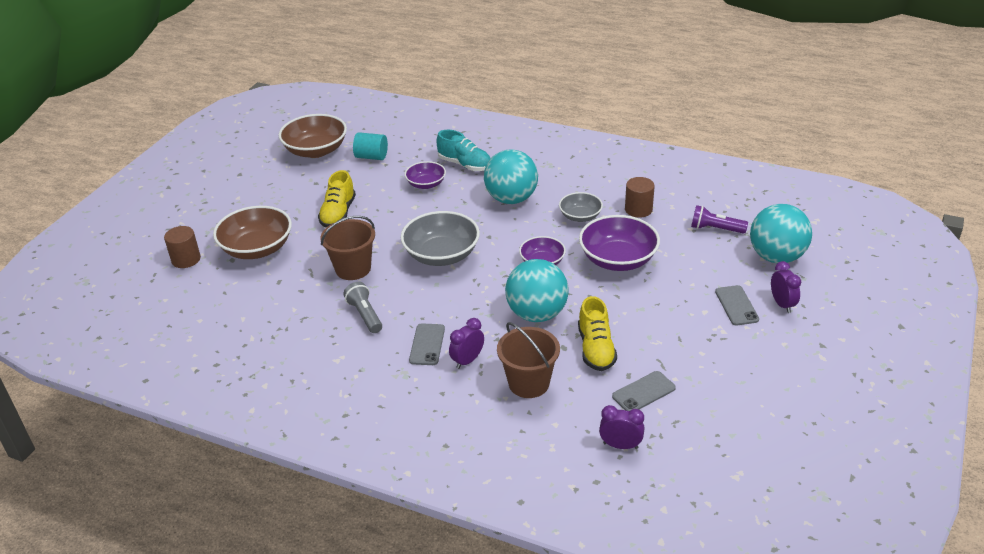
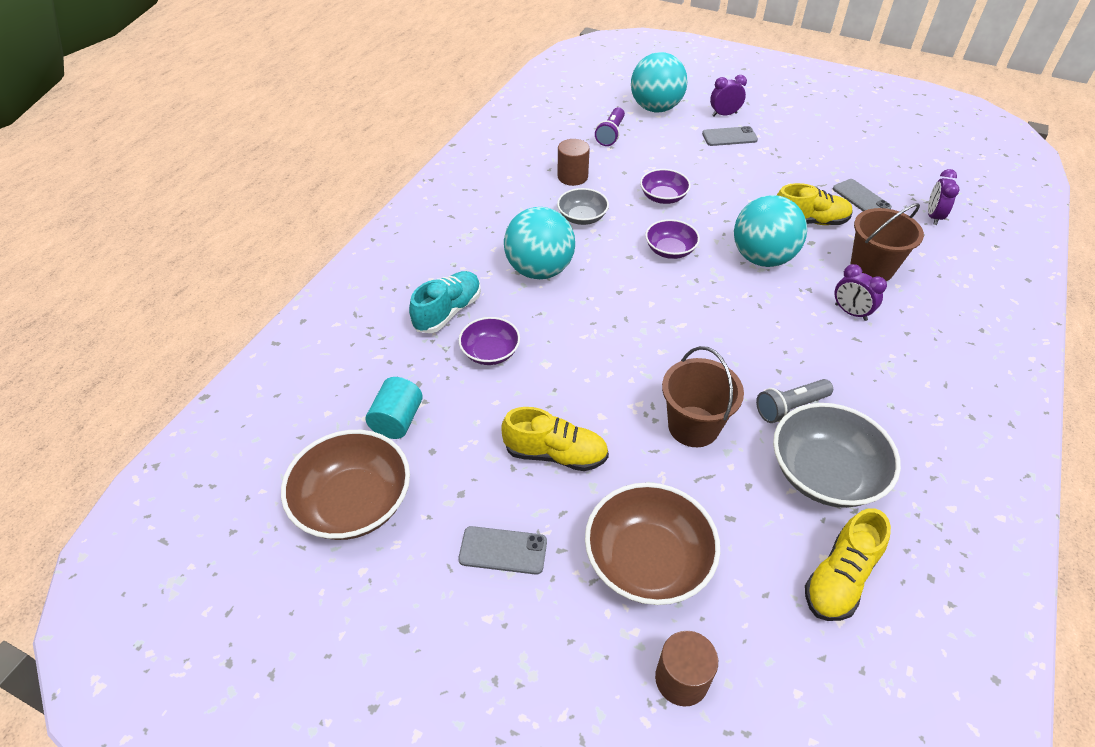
camera: 90 degrees left, 10 degrees up
grey bowl [401,211,480,266] -> grey bowl moved to [773,403,901,508]
grey phone [409,323,445,365] -> grey phone moved to [458,526,547,575]
purple bowl [579,215,660,271] -> purple bowl [640,169,691,204], size x0.58
none -> yellow shoe [805,508,891,621]

